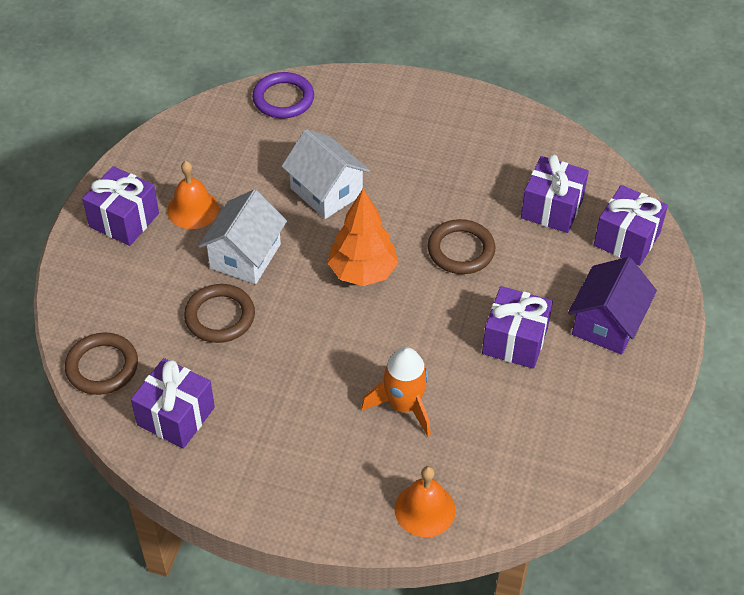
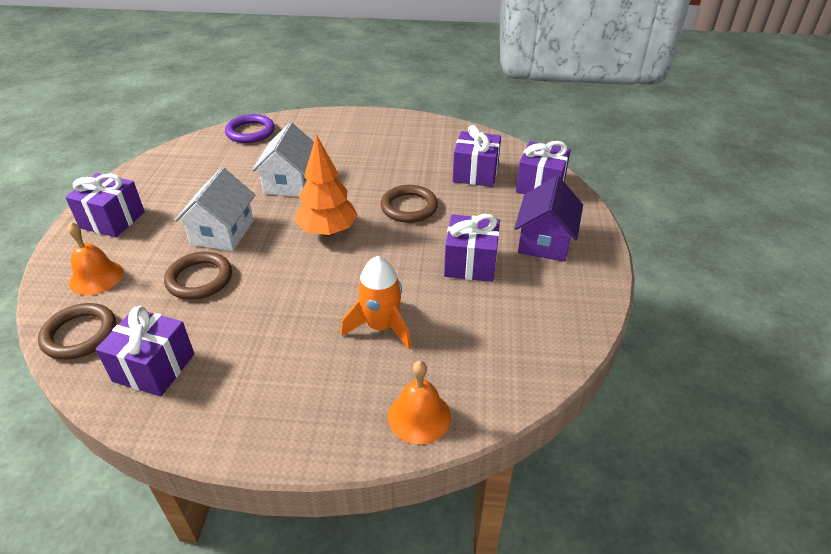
camera: 10 degrees left, 10 degrees down
orange bell [167,161,219,229] -> orange bell moved to [68,222,123,295]
white house [281,129,370,219] -> white house turned 60 degrees clockwise [252,122,314,197]

